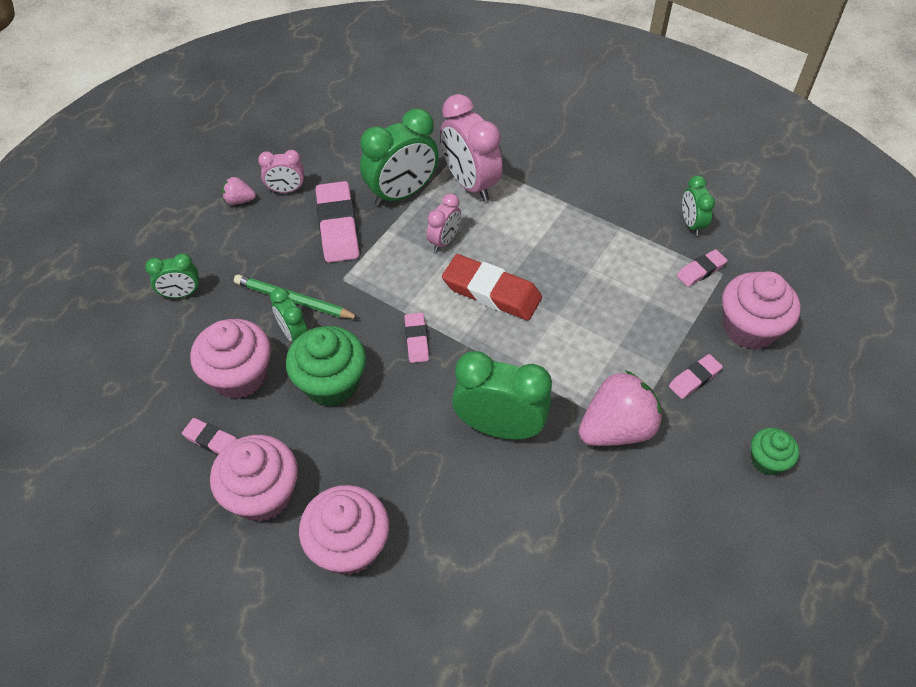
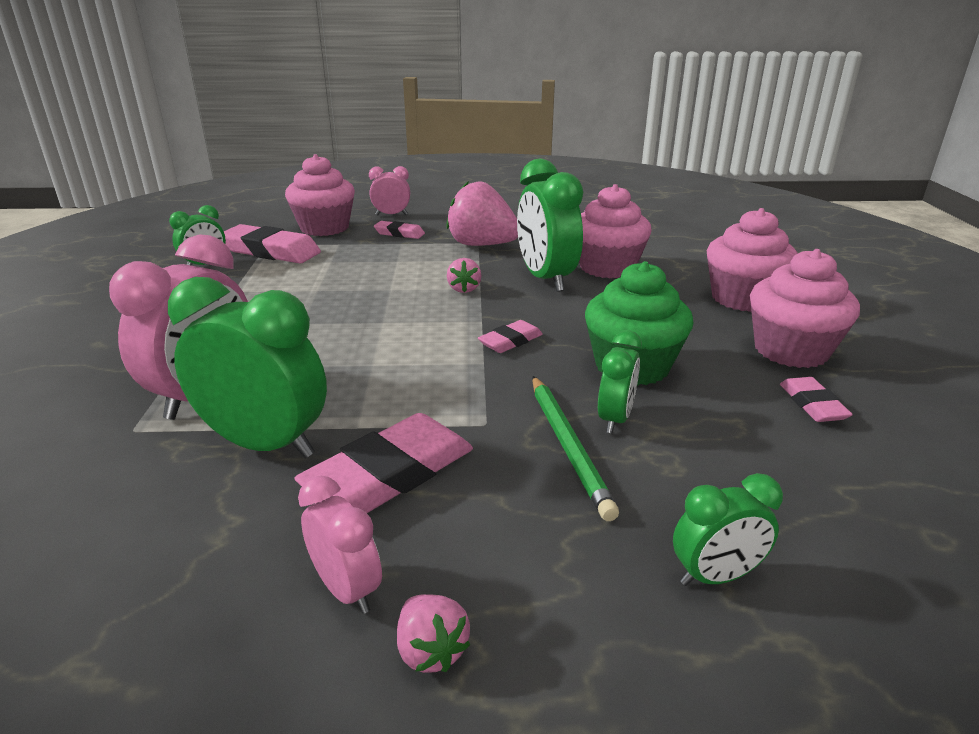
camera: 125 degrees left, 25 degrees down
green clock [145,253,200,298] -> green clock turned 120 degrees clockwise [673,473,783,586]
pink cupcake [190,319,271,399] -> pink cupcake moved to [579,184,652,278]
pink clock [426,193,461,252] -> pink clock moved to [369,166,410,215]
red eraser [442,254,542,321] -> none
pink eraser [676,249,727,287] -> pink eraser [224,224,321,263], size x1.88
green cupcake [751,428,799,475] -> none
none -> pink strawberry [447,258,482,293]

